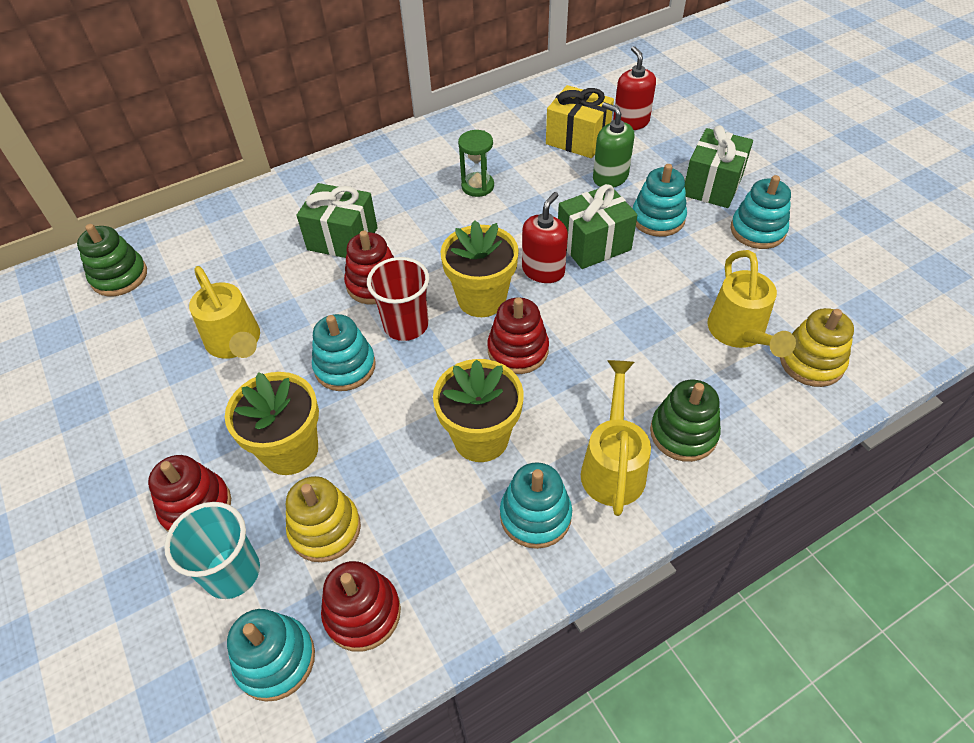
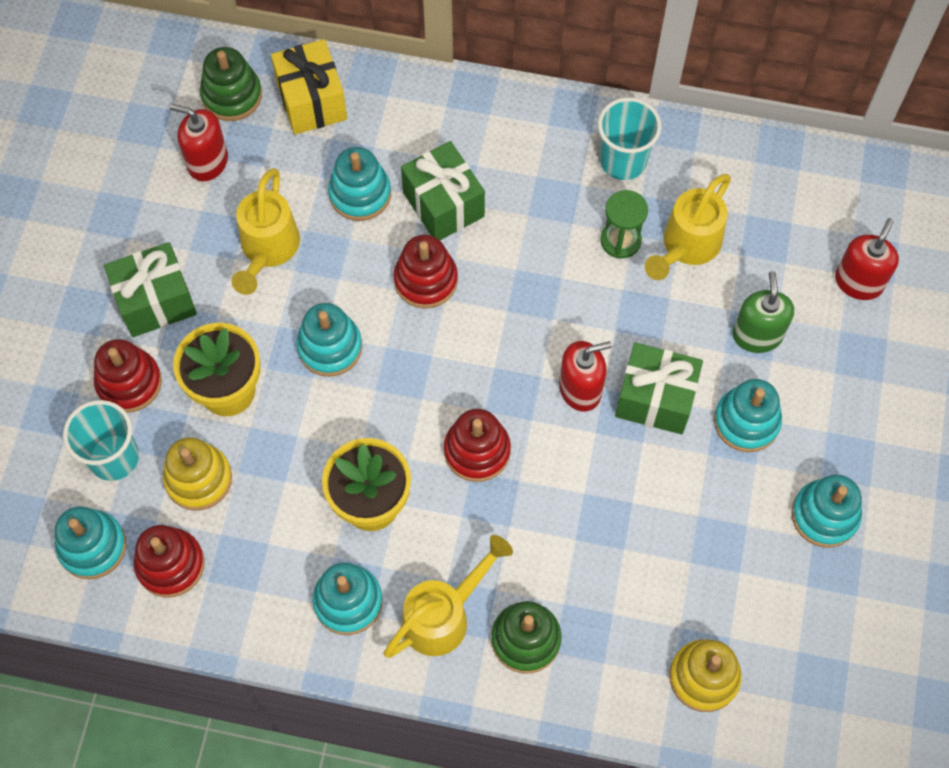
camera: 40 degrees right, 15 degrees up
red cup [367,257,429,341] -> none
yellow flower pot [441,220,519,317] -> none
yellow gift [546,85,614,158] -> yellow gift moved to [271,39,347,134]
green gift [684,126,753,208] -> green gift moved to [104,242,197,337]
yellow watering can [708,250,796,357] -> yellow watering can moved to [645,174,731,280]
none -> red soap dispenser [170,104,228,181]
none -> turquoise stacking toy [328,147,391,221]
none -> turquoise cup [598,98,661,180]

